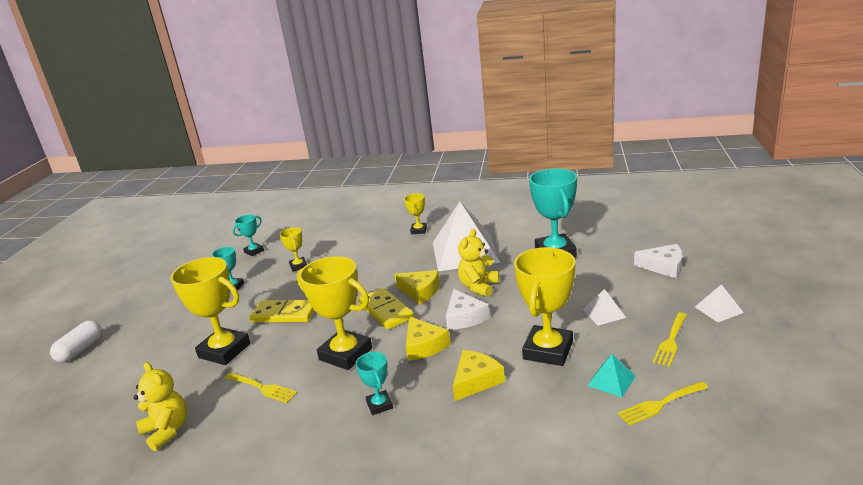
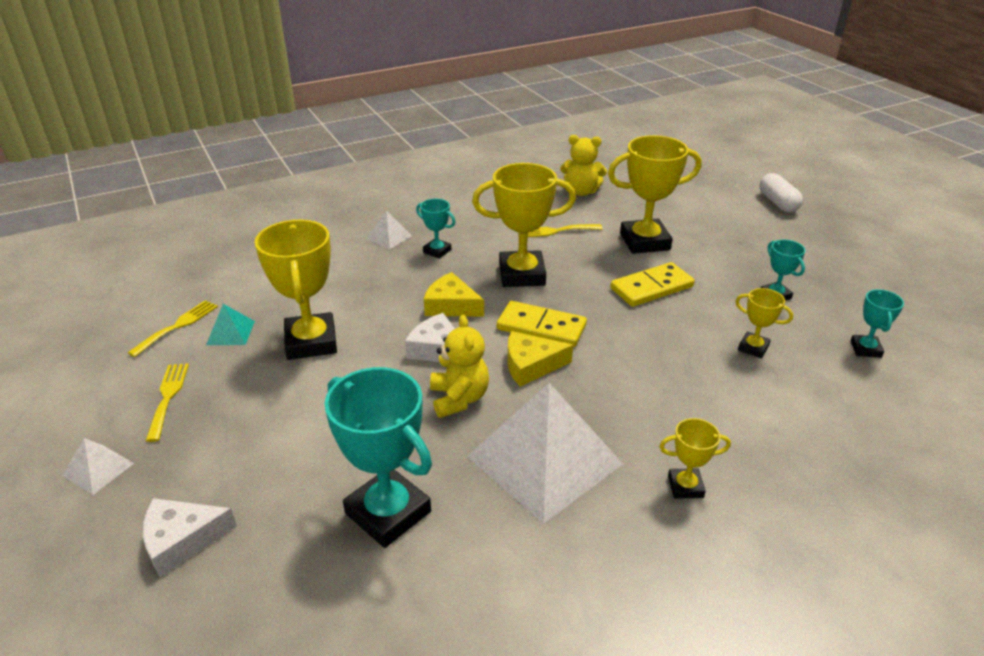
camera: 140 degrees right, 10 degrees up
yellow trophy [404,193,427,234] -> yellow trophy turned 60 degrees counterclockwise [659,418,731,498]
yellow cheese [453,350,505,401] -> none
white pyramid [582,289,626,326] -> white pyramid moved to [366,211,412,249]

